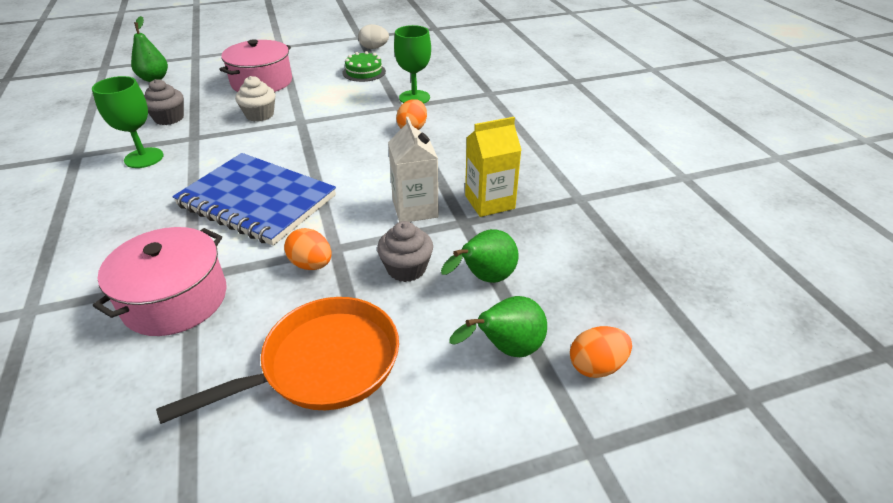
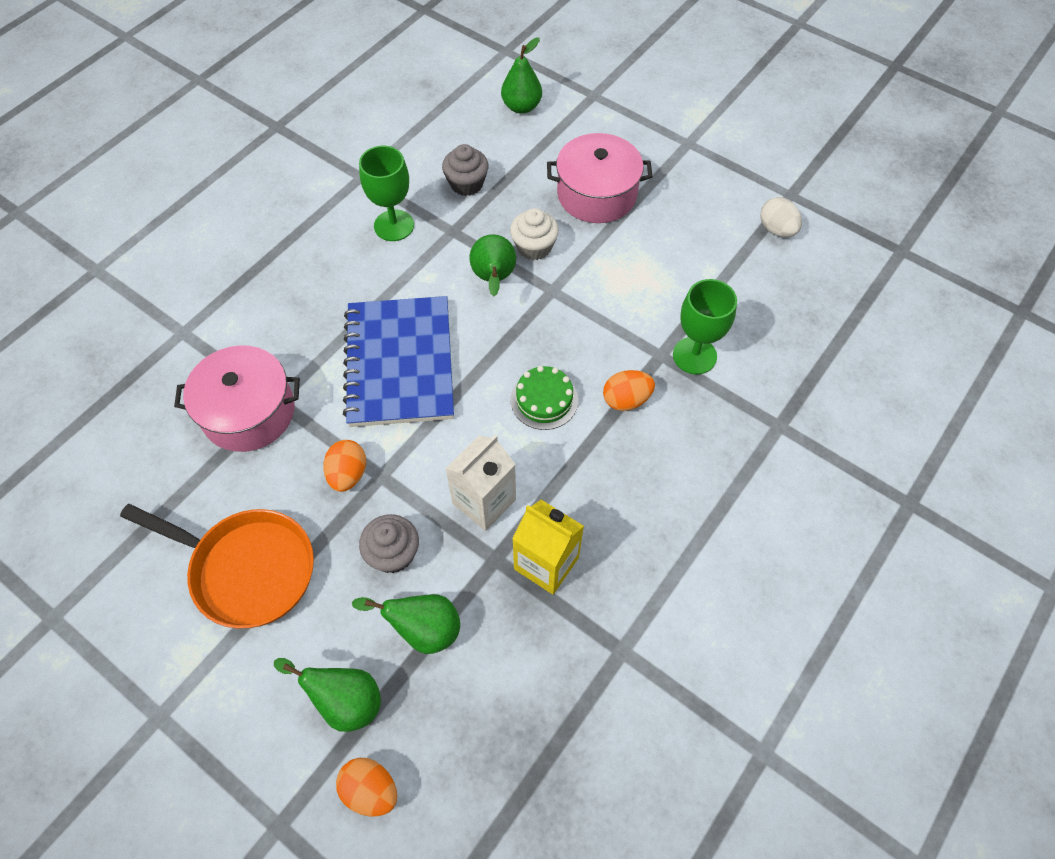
camera: 55 degrees right, 20 degrees up
green cake [343,51,386,82] -> green cake moved to [511,366,578,430]
none -> green pear [469,234,516,296]

